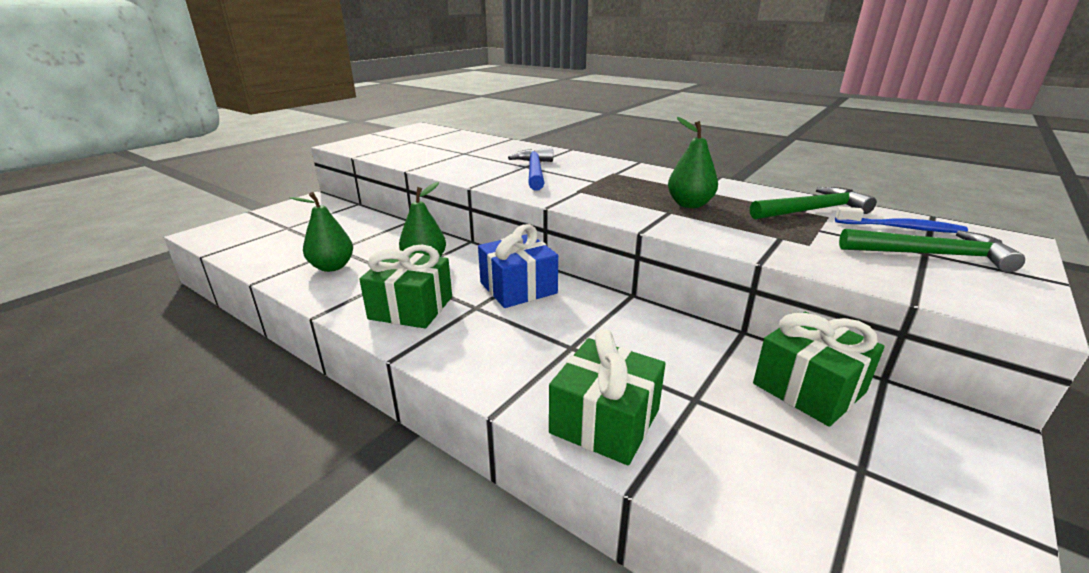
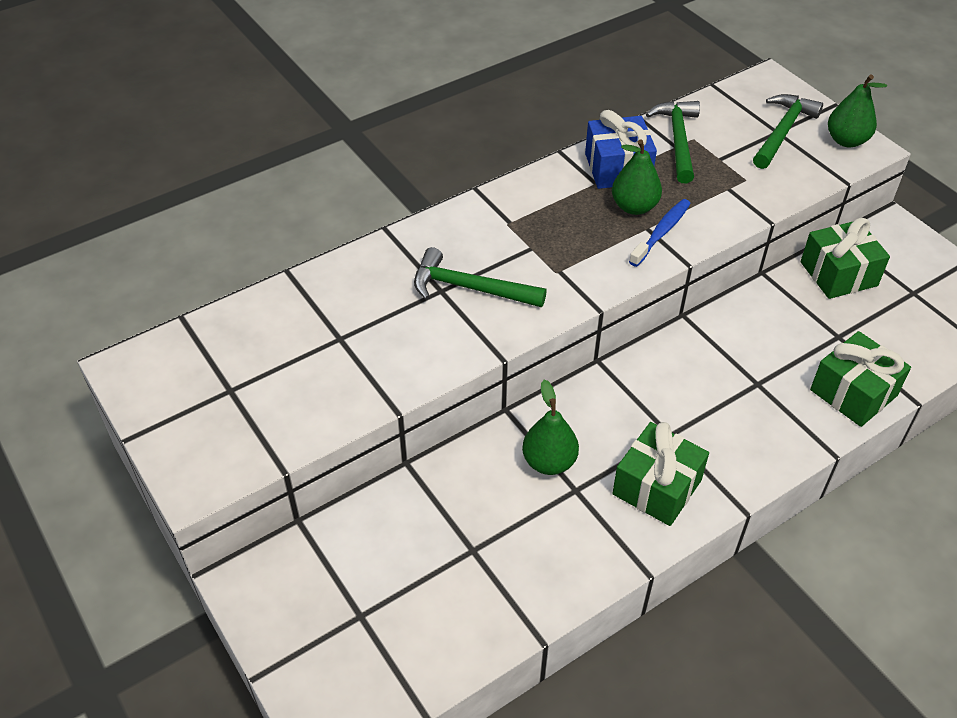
camera: 70 degrees left, 20 degrees up
green pear [289,192,353,272] -> green pear moved to [828,75,887,147]
blue gift [478,224,558,308] -> blue gift moved to [585,110,657,189]
blue hammer [508,148,553,190] -> green hammer [414,247,547,308]
blue toothbrush [835,206,968,233] -> blue toothbrush moved to [629,199,691,267]

